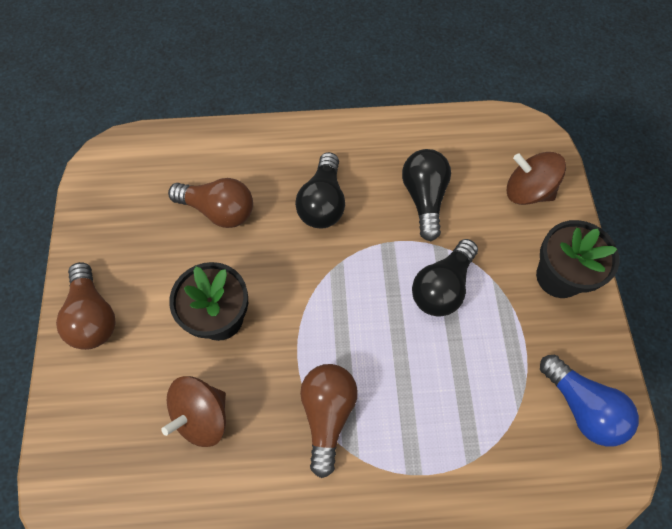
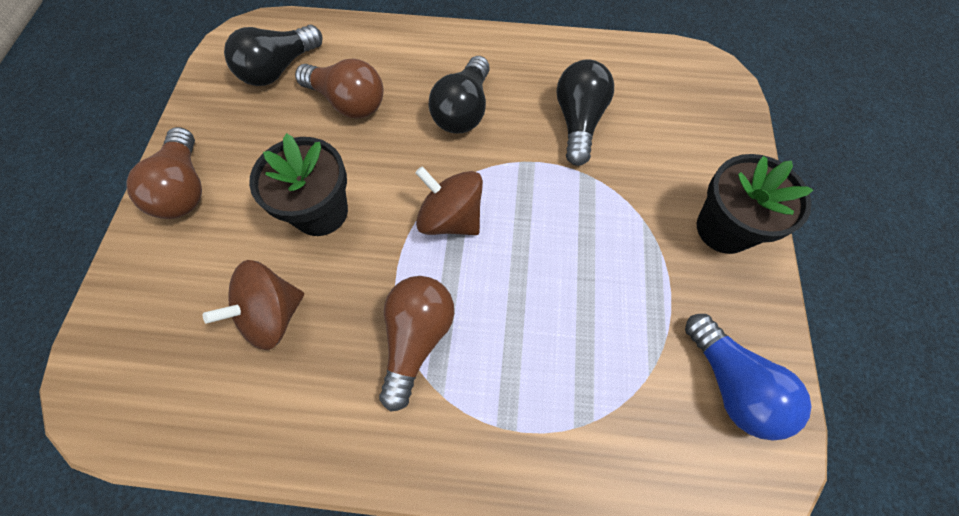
camera: 10 degrees right, 0 degrees up
black light bulb [412,239,478,317] -> black light bulb moved to [224,25,322,86]
brown spinning top [507,152,566,205] -> brown spinning top moved to [415,166,483,235]

